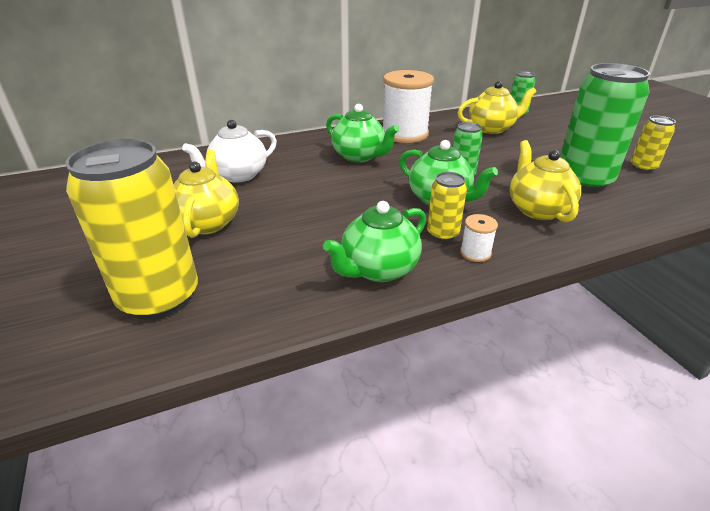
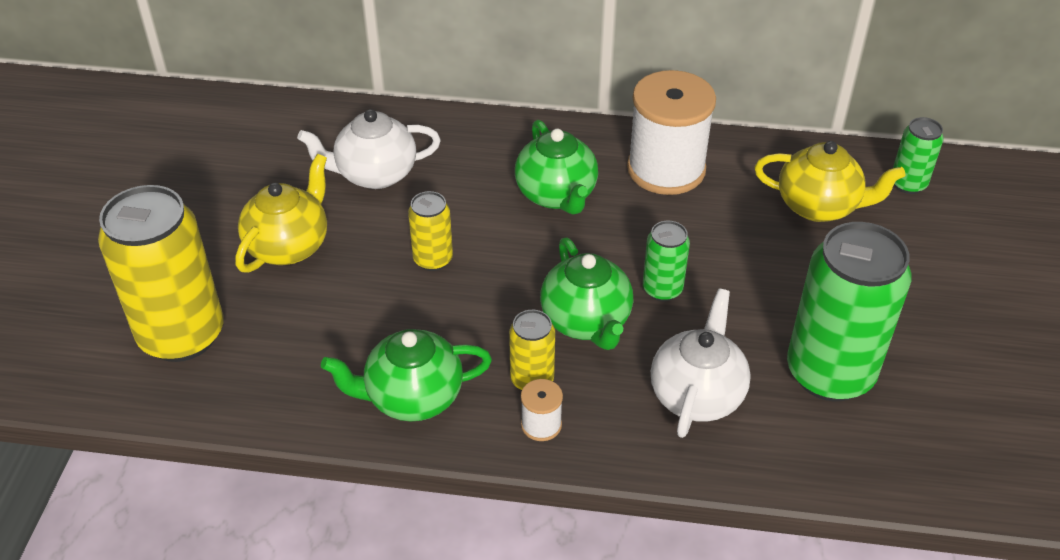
camera: 30 degrees right, 10 degrees up
yellow teapot [510,140,581,222] -> white teapot [651,288,751,438]
yellow can [631,116,676,172] -> yellow can moved to [408,191,453,271]

